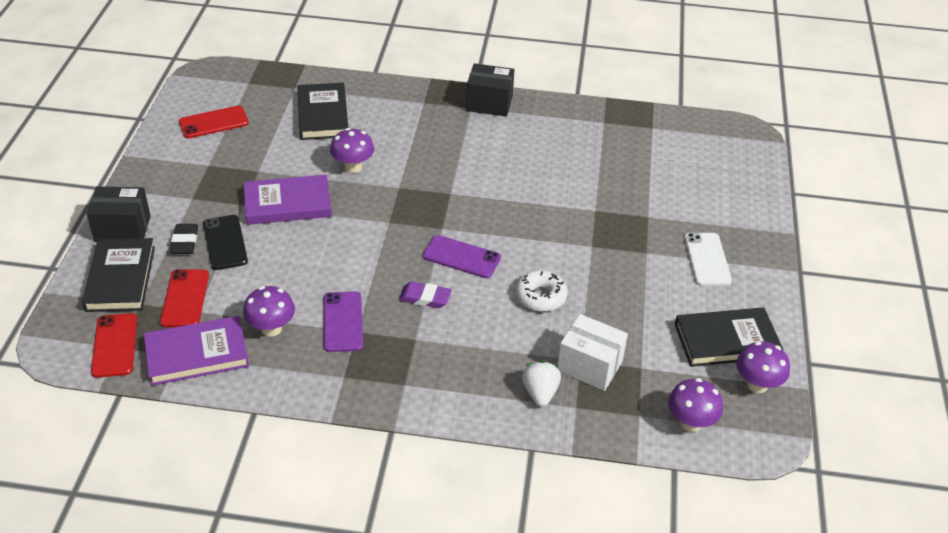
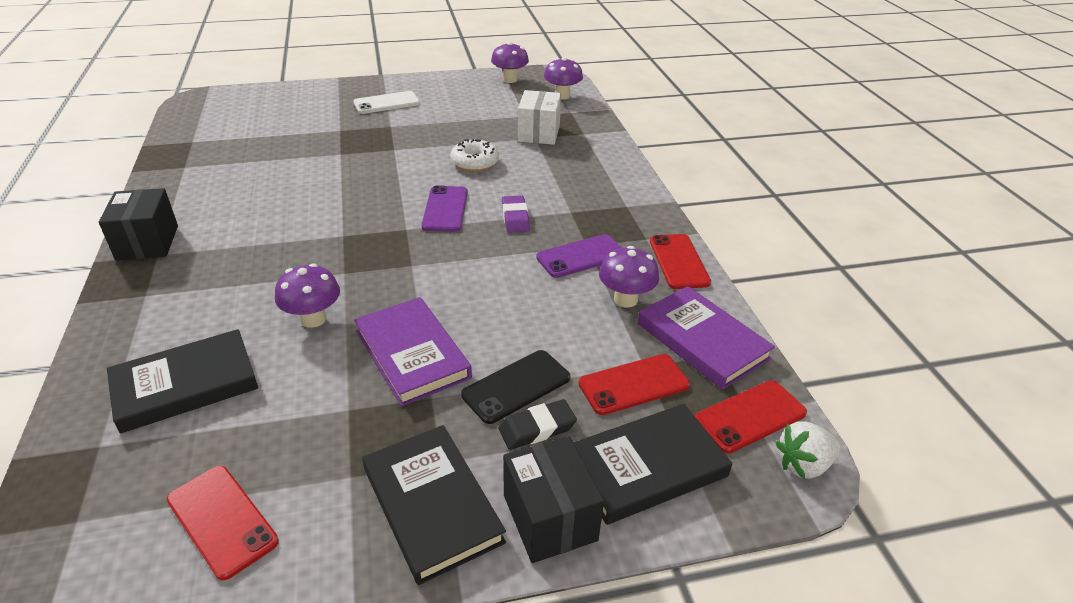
camera: 110 degrees left, 5 degrees down
white strawberry [522,361,561,407] -> white strawberry moved to [775,421,841,479]
black book [675,307,783,367] -> black book moved to [362,425,506,585]
none -> red phone [650,234,711,289]

